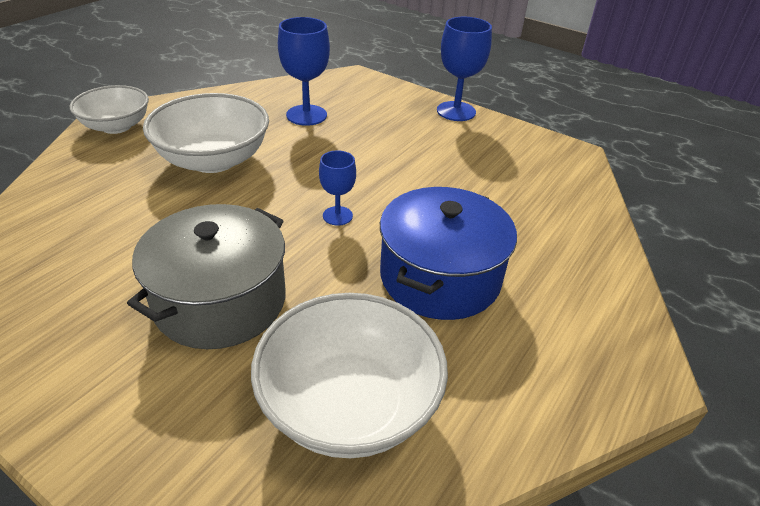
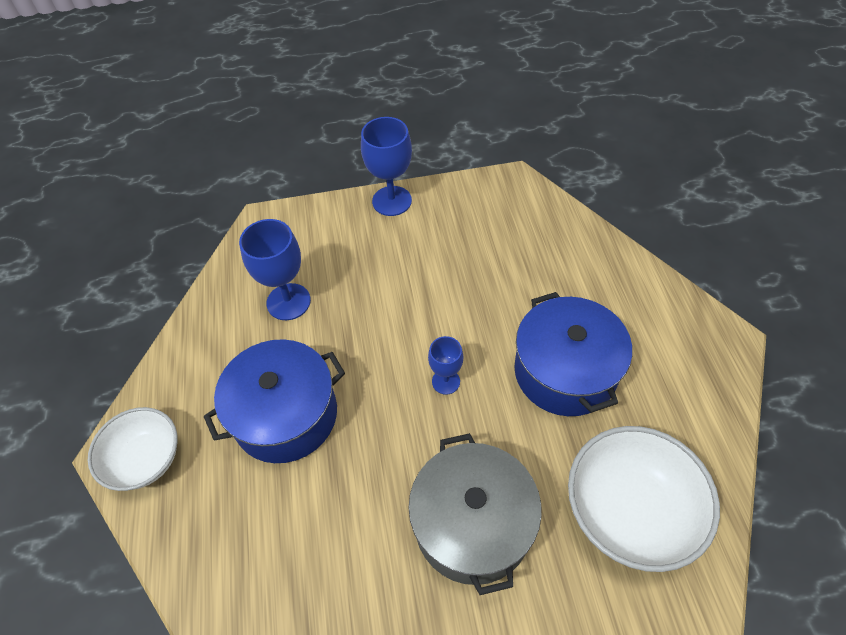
camera: 40 degrees left, 15 degrees up
white bowl [143,93,269,173] -> blue pot [203,339,345,463]

